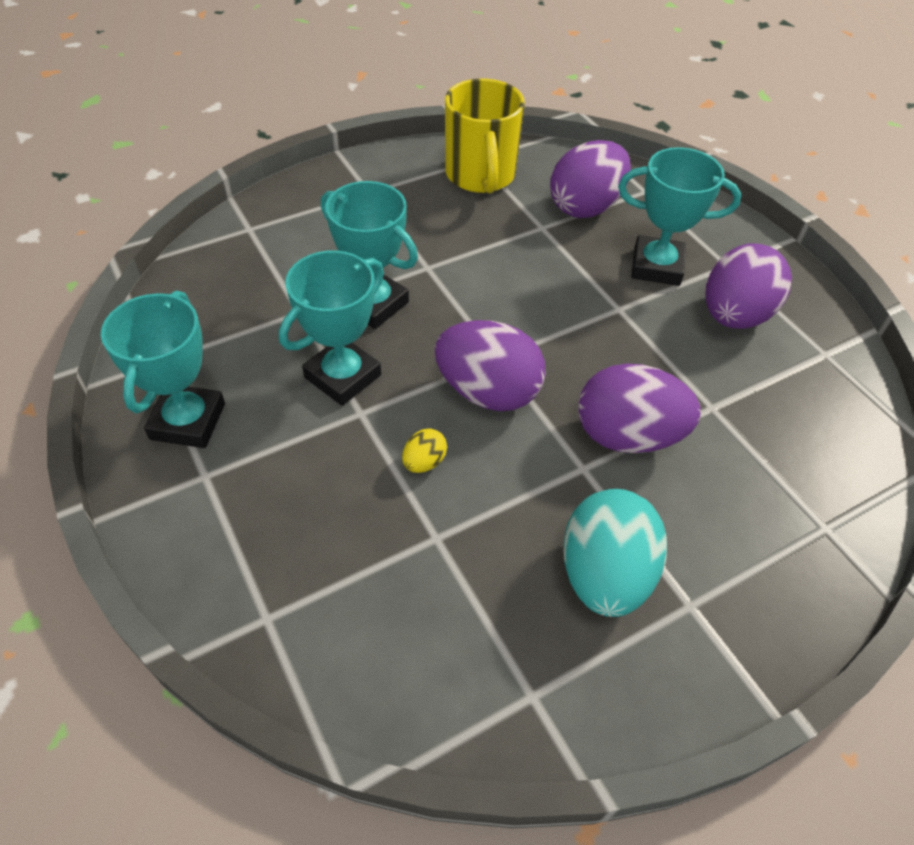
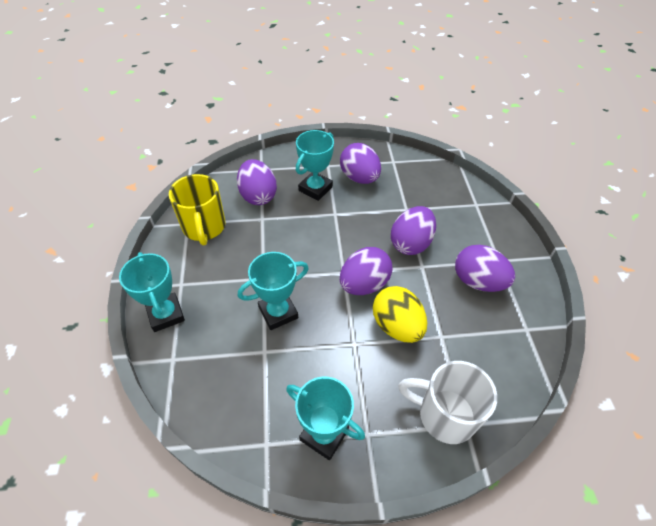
camera: 65 degrees left, 0 degrees up
turquoise trophy [279,250,384,406] -> turquoise trophy moved to [119,252,185,332]
yellow egg [402,428,447,473] -> yellow egg [373,286,427,343], size x2.29
yellow mug [445,78,525,193] -> yellow mug turned 60 degrees clockwise [169,174,225,245]
turquoise egg [563,489,667,617] -> purple egg [455,245,515,292]
none -> white mug [398,361,497,444]

